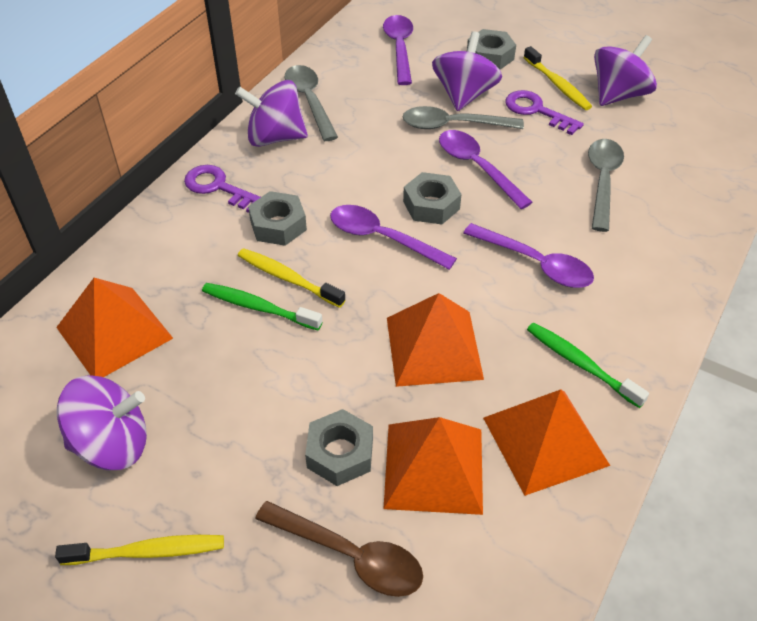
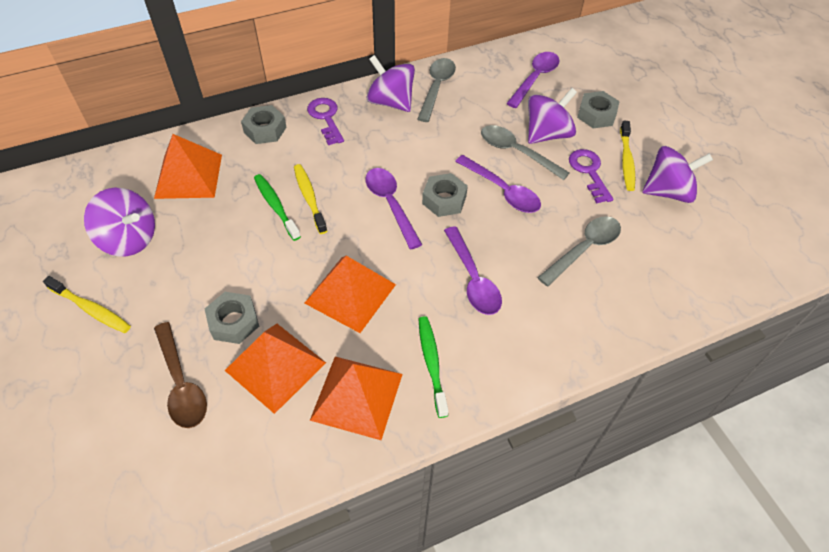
camera: 35 degrees right, 5 degrees up
grey nut [248,191,307,246] -> grey nut moved to [241,105,286,144]
purple spoon [439,130,533,209] -> purple spoon turned 135 degrees clockwise [455,155,541,213]

